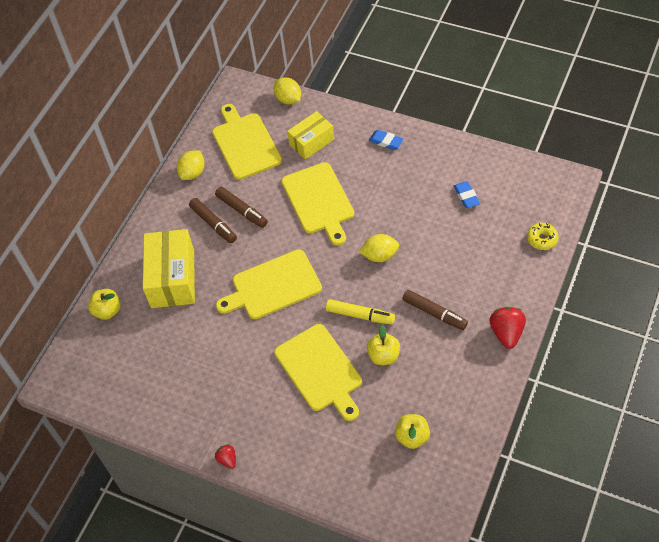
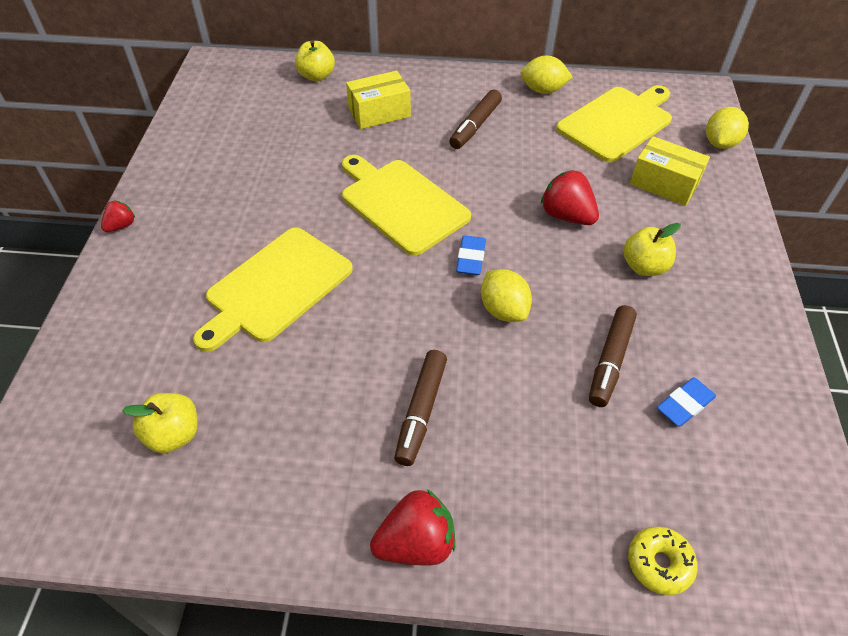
camera: 65 degrees right, 5 degrees down
yellow box [143,229,195,308] -> yellow box [346,71,411,129], size x0.63
brown marker [215,187,268,228] -> brown marker moved to [589,305,637,407]
yellow cutting board [282,162,354,246] -> red strawberry [541,170,599,225]
yellow marker [326,299,395,325] -> none
yellow apple [367,325,400,365] -> yellow apple moved to [623,223,681,276]
blue eraser [369,130,404,150] -> blue eraser moved to [456,235,486,275]

